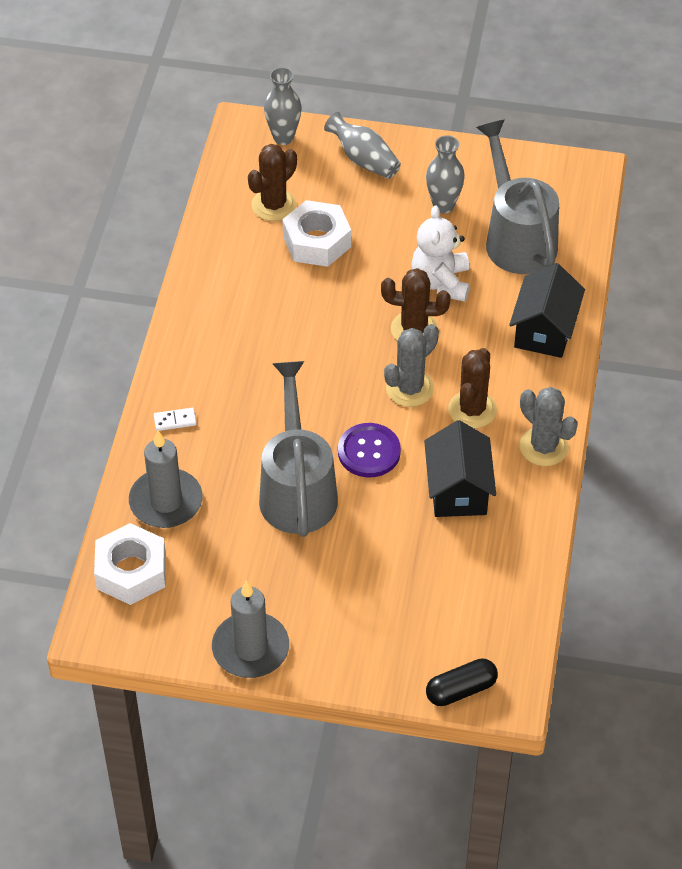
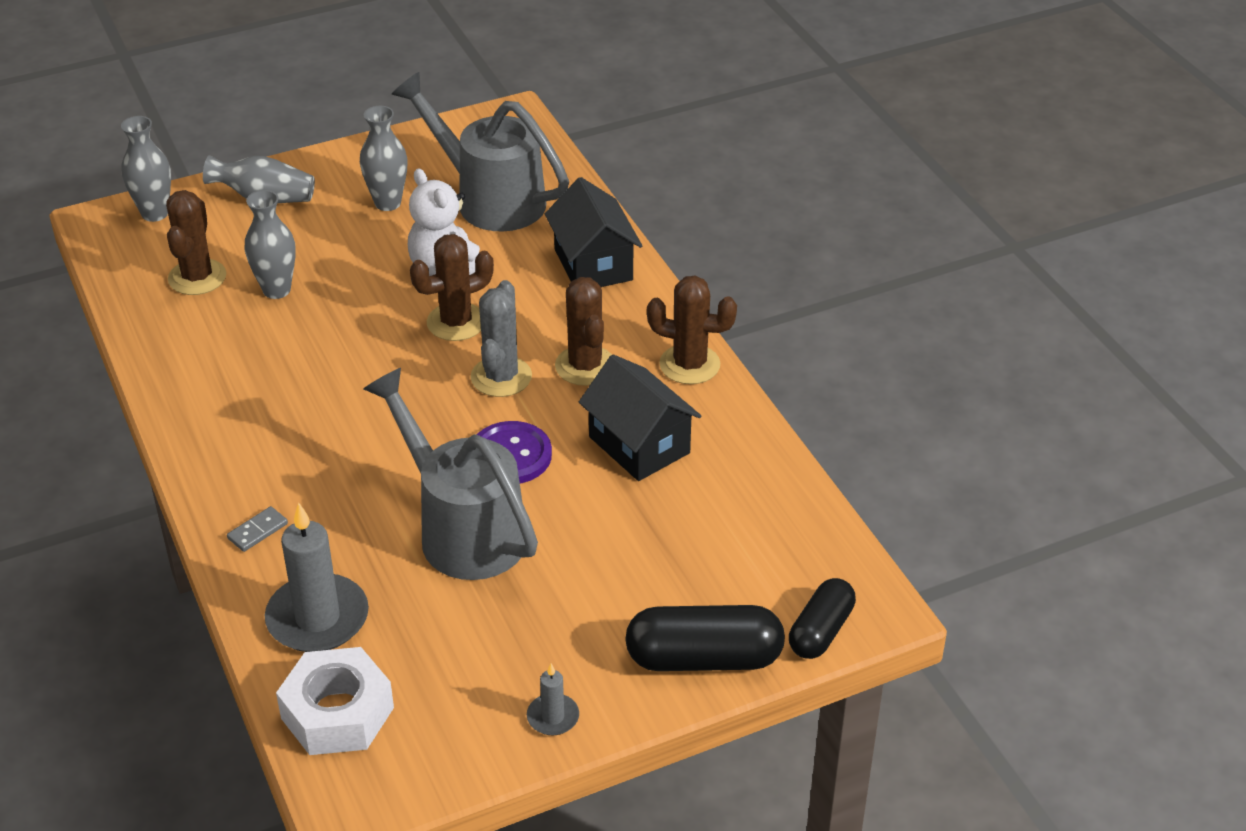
camera: 35 degrees left, 10 degrees down
white domino [154,408,197,431] -> grey domino [227,506,288,552]
grey candle [212,580,289,678] -> grey candle [527,663,579,735], size x0.49
white nut [282,200,351,267] -> grey vase [245,190,296,299]
grey cactus [520,387,578,466] -> brown cactus [647,276,737,384]
none -> black capsule [625,605,785,671]

